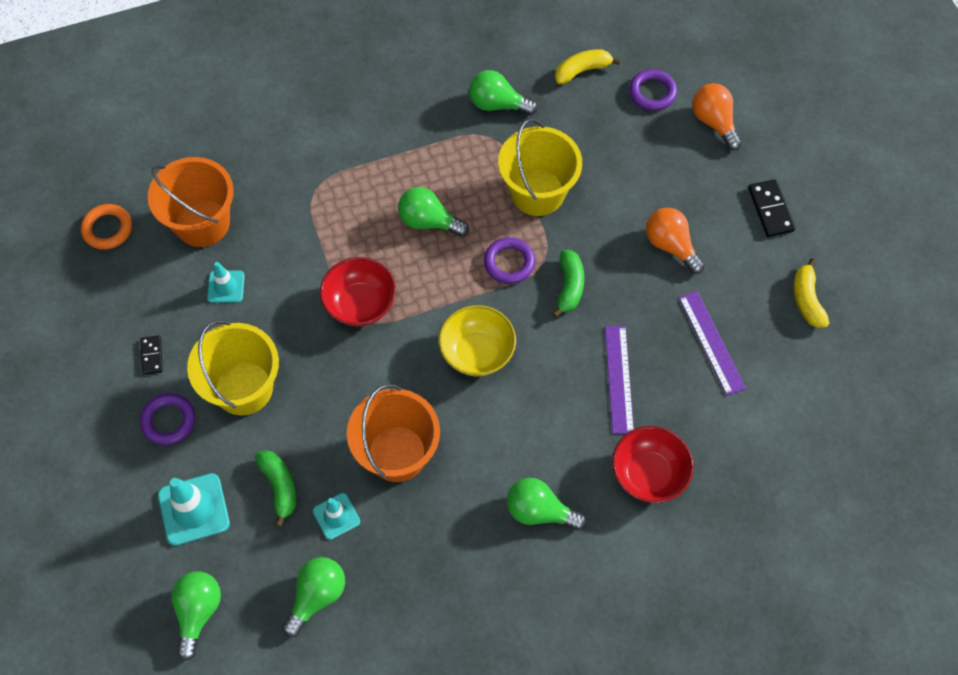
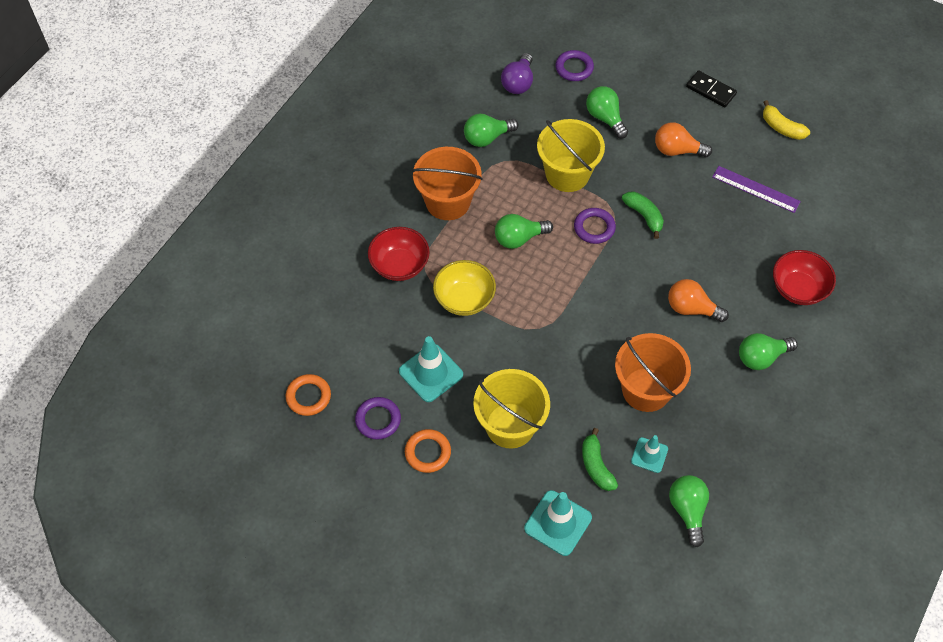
camera: 40 degrees left, 5 degrees down
black domino [140,335,163,375] -> orange ring [405,429,451,473]
purple ring [140,393,195,445] -> purple ring moved to [355,397,401,439]
orange bucket [148,157,234,247] -> orange bucket moved to [412,147,483,220]
green light bulb [171,571,221,661] -> green light bulb moved to [586,86,628,139]
turquoise traffic cone [207,262,245,303] -> turquoise traffic cone [399,336,463,402], size x1.65
green banana [255,450,296,527] -> green banana turned 135 degrees counterclockwise [582,428,618,491]
red bowl [320,257,396,326] -> red bowl moved to [368,227,430,281]
yellow bowl [439,305,516,376] -> yellow bowl moved to [433,260,496,316]
yellow banana [555,49,621,84] -> purple light bulb [501,53,533,94]
purple ruler [605,326,634,434] -> none
orange light bulb [692,83,742,150] -> orange light bulb moved to [668,279,729,322]

